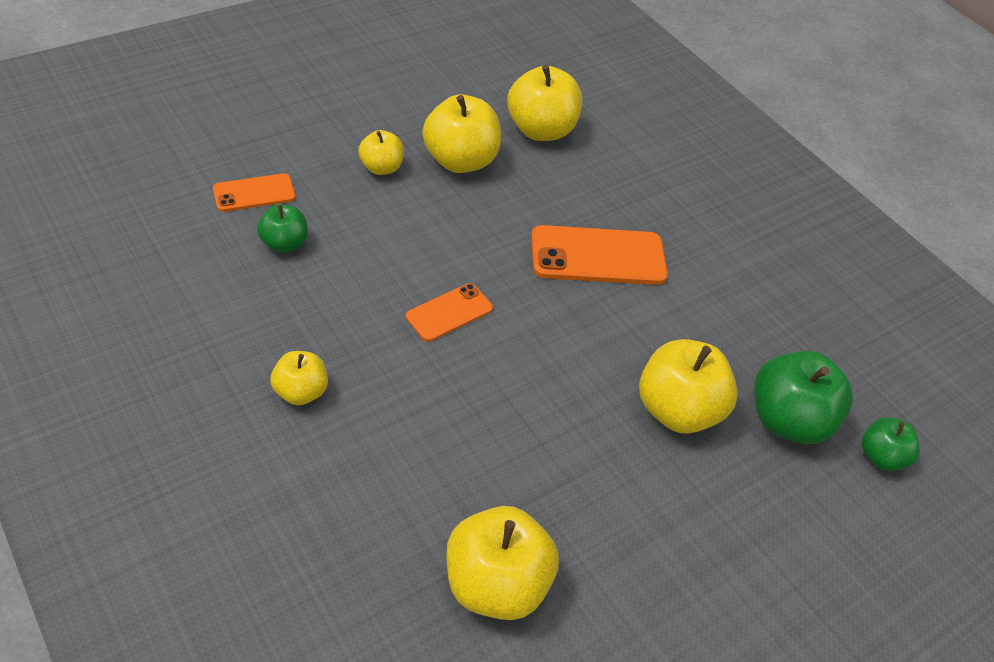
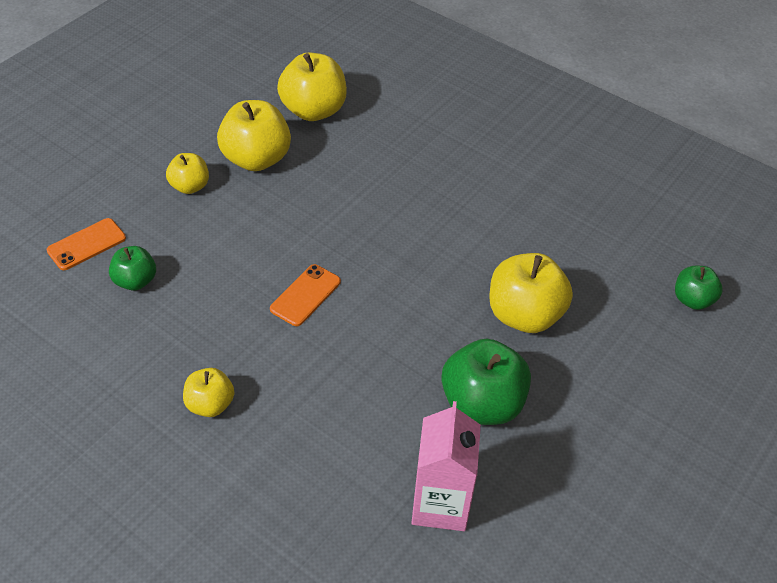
camera: 15 degrees left, 0 degrees up
yellow apple [446,506,559,620] -> pink carton [412,401,481,531]
orange phone [531,225,668,285] -> none
green apple [754,351,853,444] -> green apple moved to [441,339,531,425]

